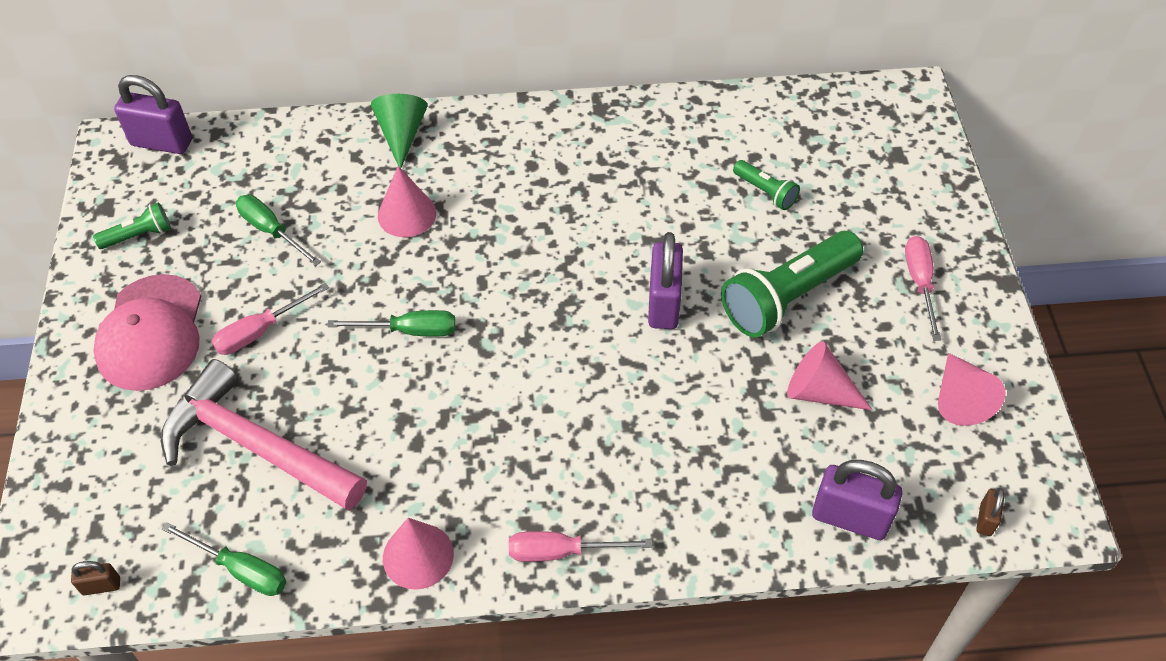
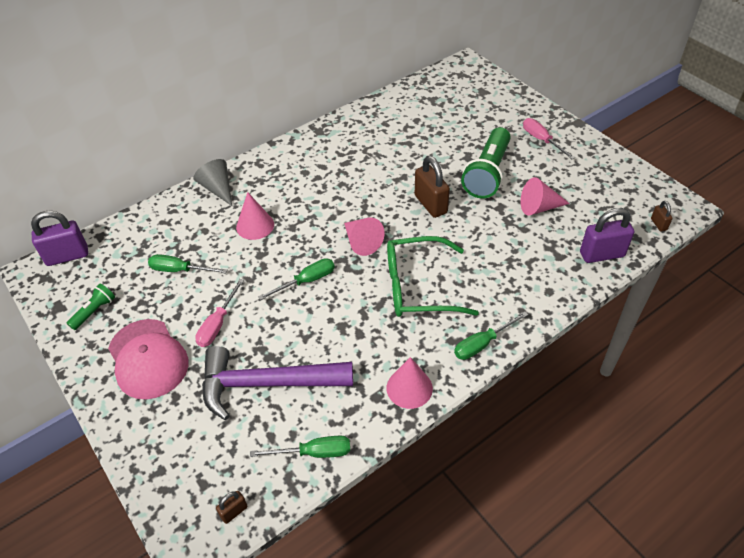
camera: 30 degrees left, 5 degrees down
pink hammer [161,359,367,511] -> purple hammer [202,346,353,420]
green cone [371,94,428,168] -> grey cone [193,159,232,206]
pink screwdriver [509,531,653,562] -> green screwdriver [454,311,528,360]
purple padlock [648,232,683,329] -> brown padlock [415,156,450,218]
green flashlight [733,160,800,210] -> none
pink cone [938,353,1006,426] -> pink cone moved to [344,217,385,256]
none -> green glasses [387,236,479,317]

